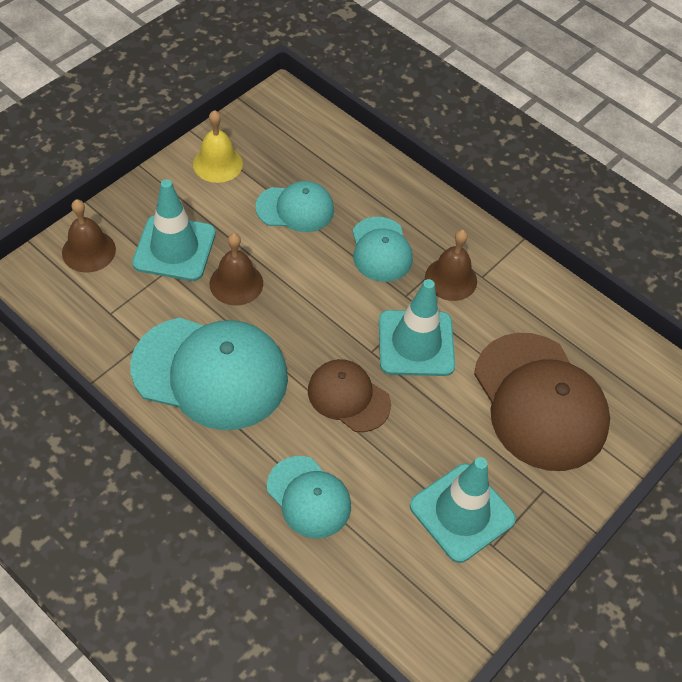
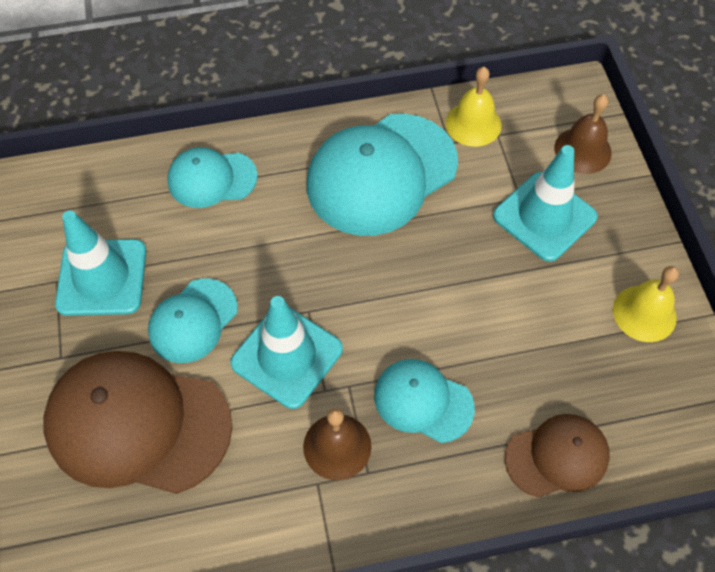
camera: 130 degrees right, 5 degrees up
brown bell [210,233,263,306] -> none
turquoise cap [255,181,334,232] -> turquoise cap moved to [148,278,238,363]
brown cap [308,359,391,432] -> brown cap moved to [505,414,610,498]
none -> yellow bell [446,67,502,147]

